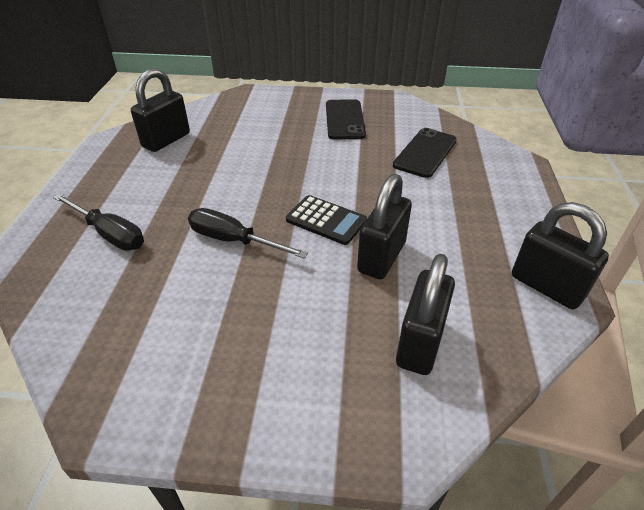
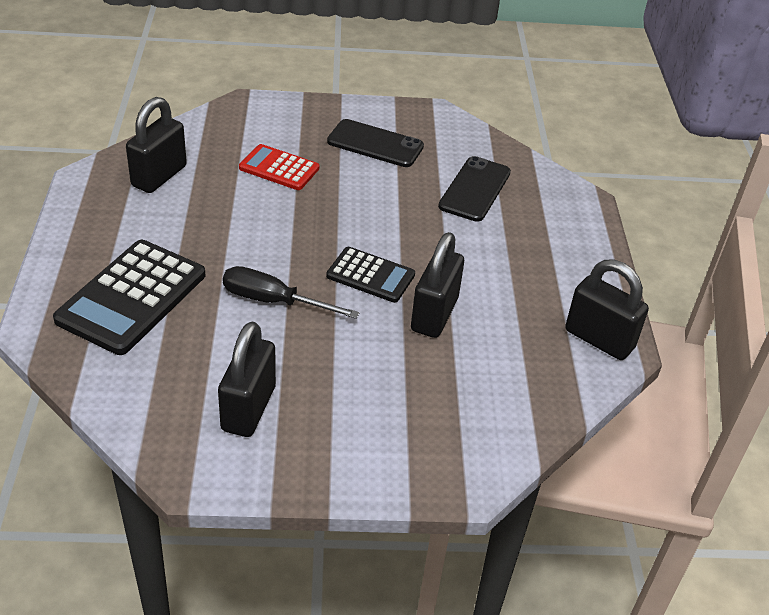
camera: 10 degrees left, 0 degrees up
black screwdriver [53,194,144,251] -> black calculator [53,240,205,355]
black phone [326,99,366,139] -> black phone turned 60 degrees counterclockwise [327,119,424,167]
black padlock [396,254,455,375] -> black padlock moved to [218,322,276,437]
none -> red calculator [239,144,319,190]

